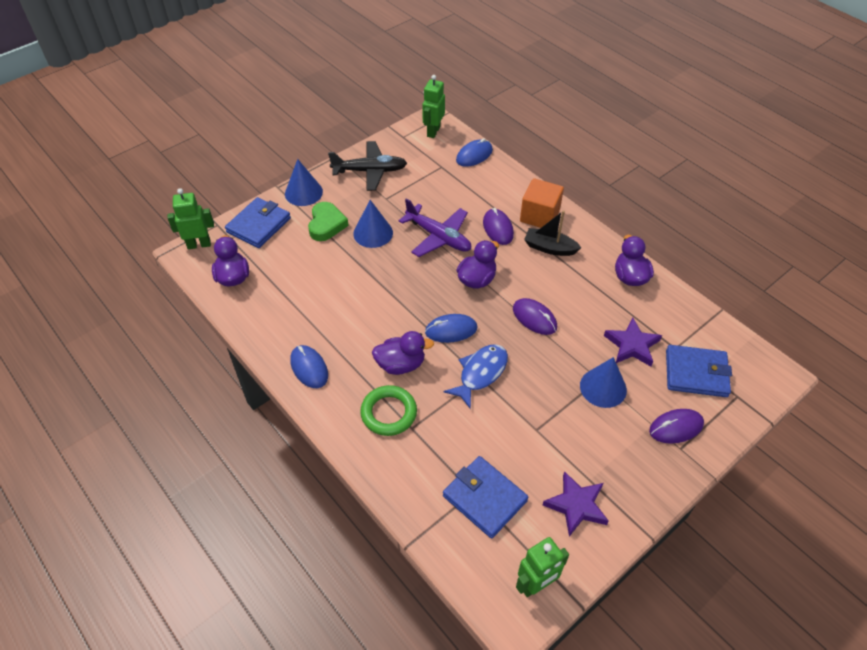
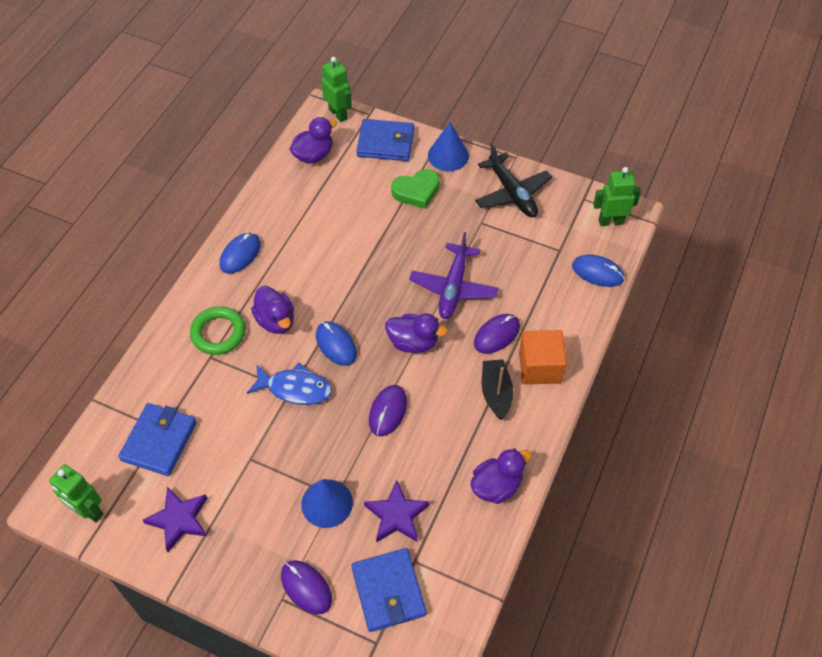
camera: 65 degrees right, 5 degrees up
blue cone [353,200,393,248] -> none

